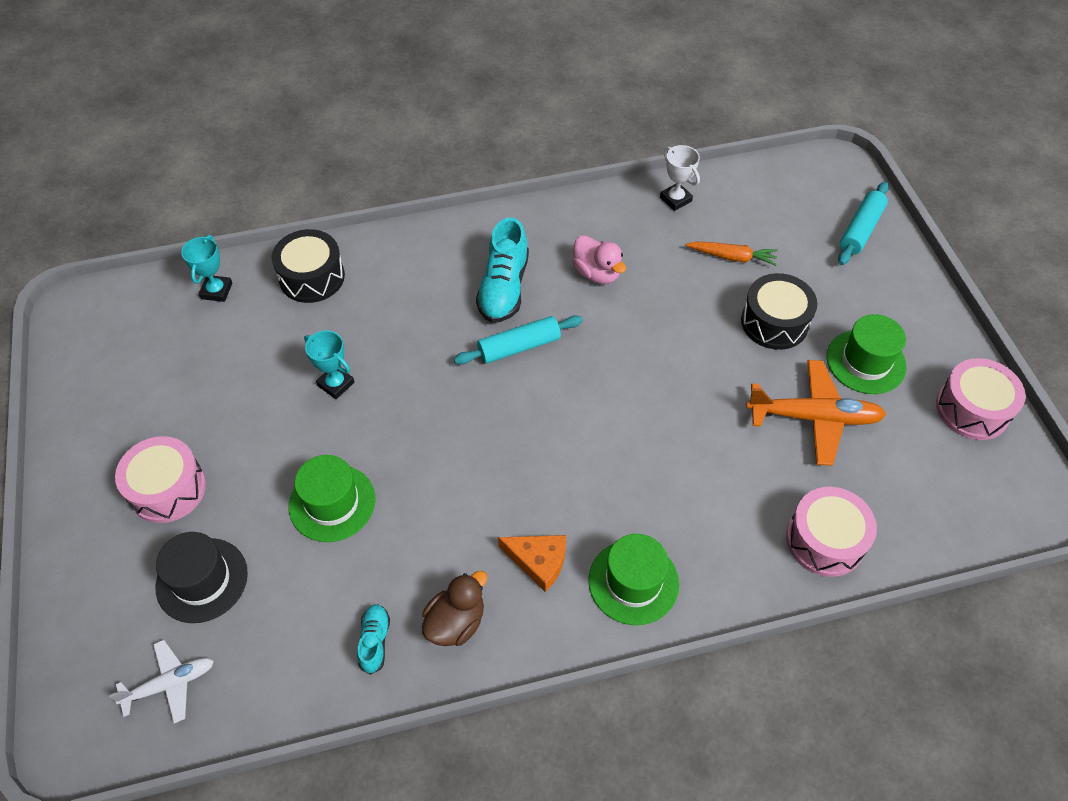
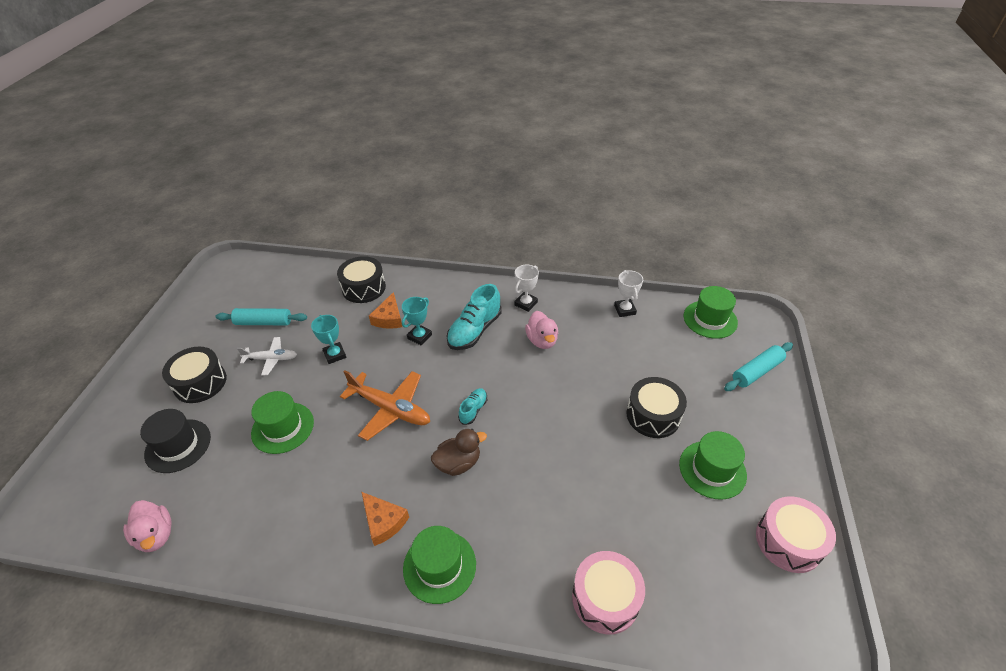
camera: 25 degrees right, 10 degrees down
white plane [109,640,214,723] -> white plane moved to [237,337,297,375]
pink drum [115,436,206,523] -> black drum [162,347,227,403]
turquoise trophy [181,235,232,302] -> turquoise trophy moved to [402,297,432,345]
turquoise shoe [357,604,390,675] -> turquoise shoe moved to [458,388,487,425]
brown duck [422,571,487,646] -> brown duck moved to [431,429,487,476]
turquoise rolling pin [454,315,583,365] -> turquoise rolling pin moved to [215,308,307,325]
orange carrot [685,242,778,266] -> none
orange plane [746,360,886,466] -> orange plane moved to [340,370,430,441]
none -> pink duck [123,500,171,552]
none -> orange cheese [369,292,402,329]
none -> white trophy [515,265,539,312]
none -> green hat [684,286,738,339]

